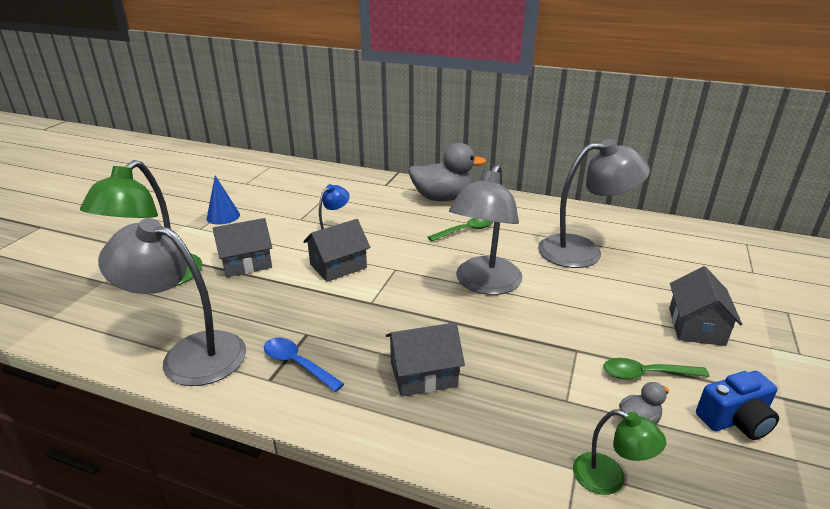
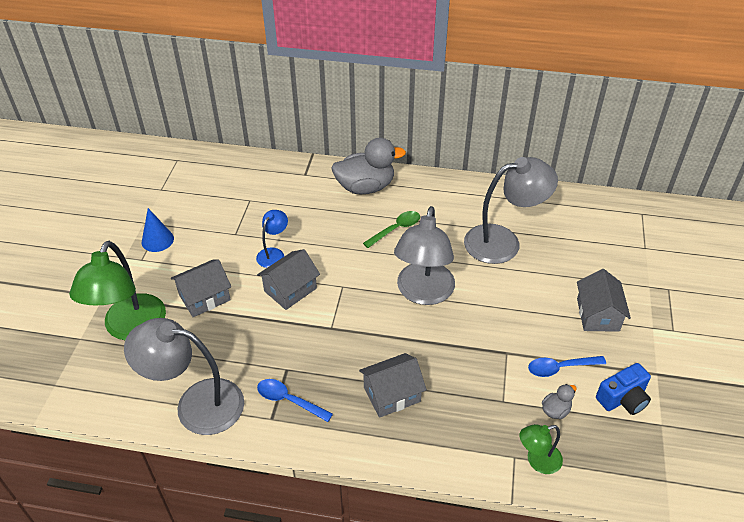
camera: 10 degrees left, 15 degrees up
green lamp [573,410,666,495] -> green lamp turned 135 degrees clockwise [520,424,563,474]
green spoon [603,358,710,380] -> blue spoon [528,356,606,377]

